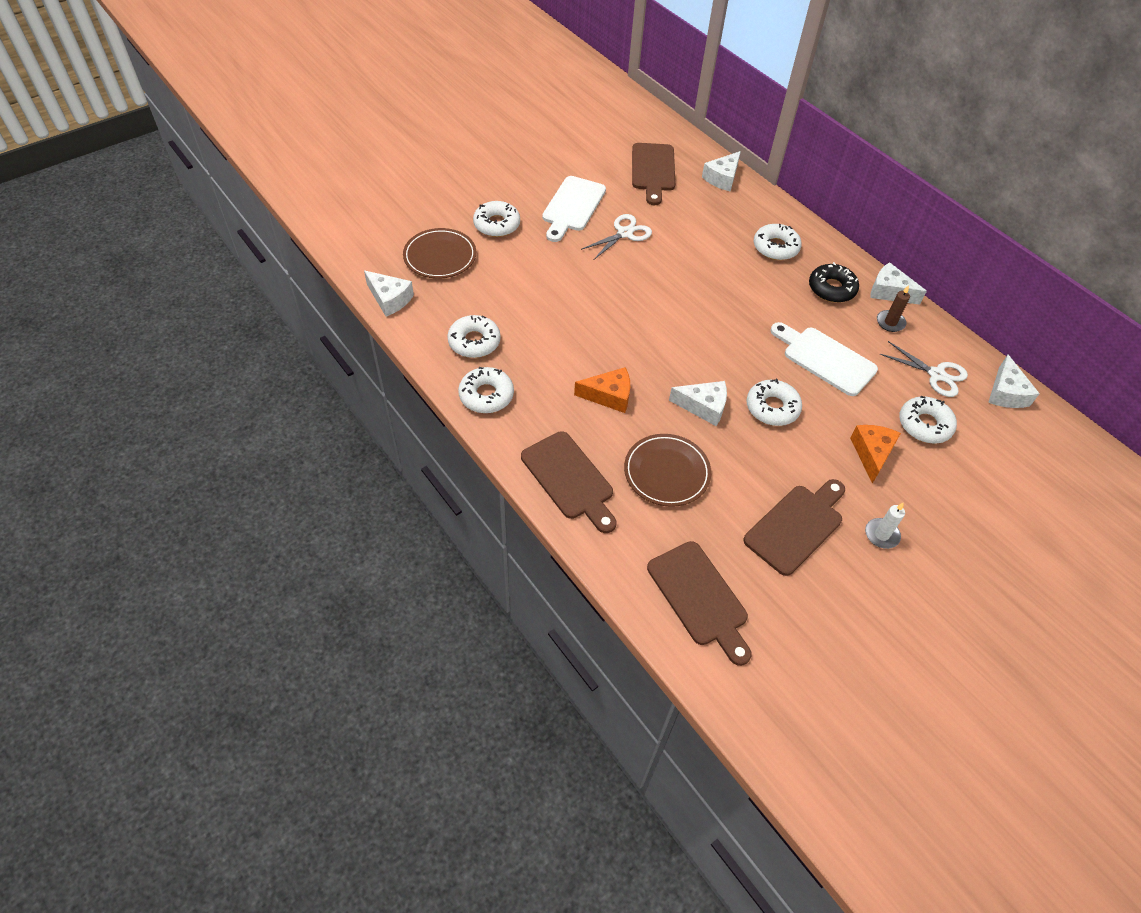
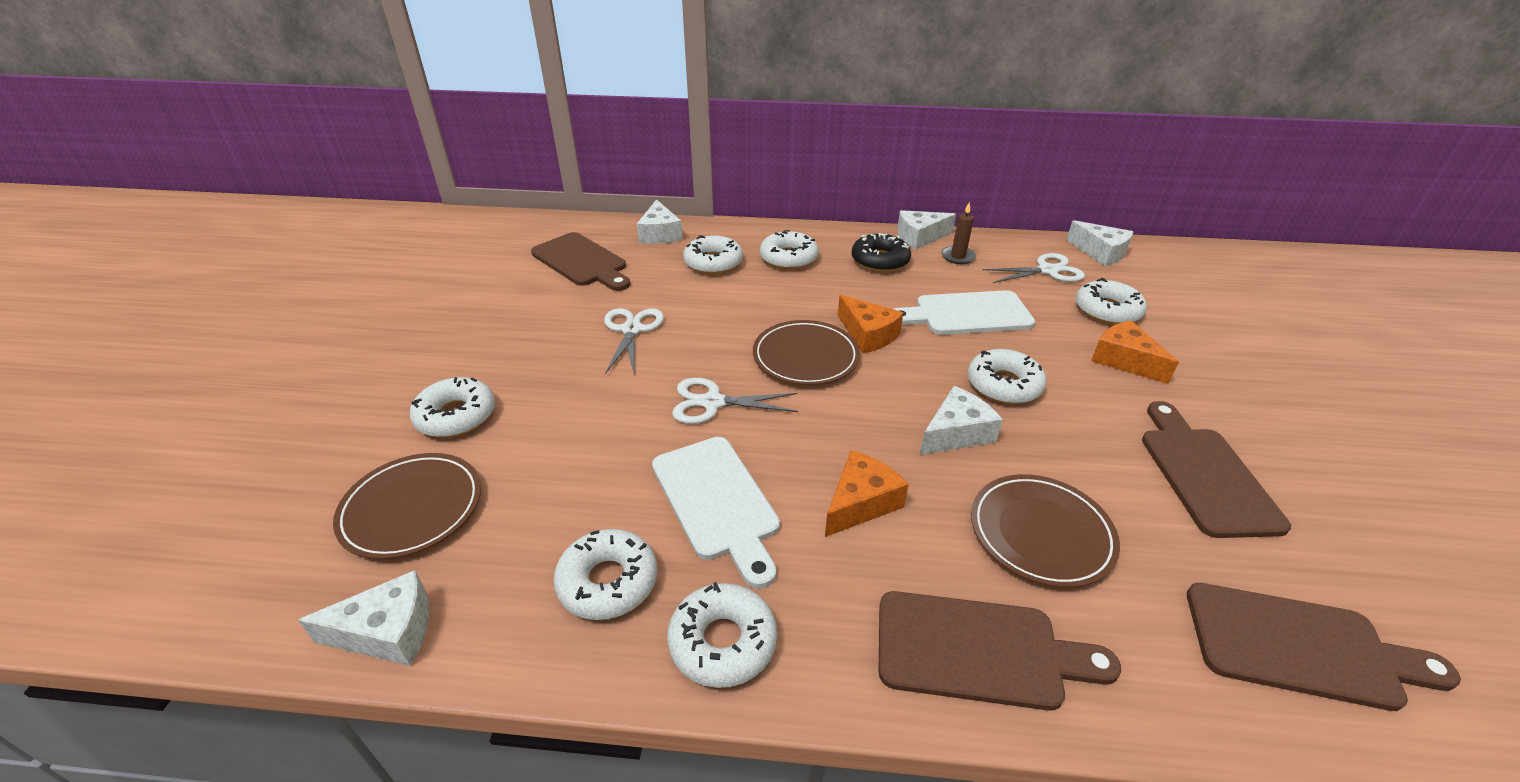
camera: 45 degrees left, 15 degrees down
white cutting board [542,176,606,242] -> white cutting board moved to [652,437,780,588]
white candle [865,503,905,549] -> none
none -> white scissors [672,378,798,424]
none -> white donut [683,235,743,274]
none -> brown plate [753,320,860,385]
none -> orange cheese [838,295,903,353]

